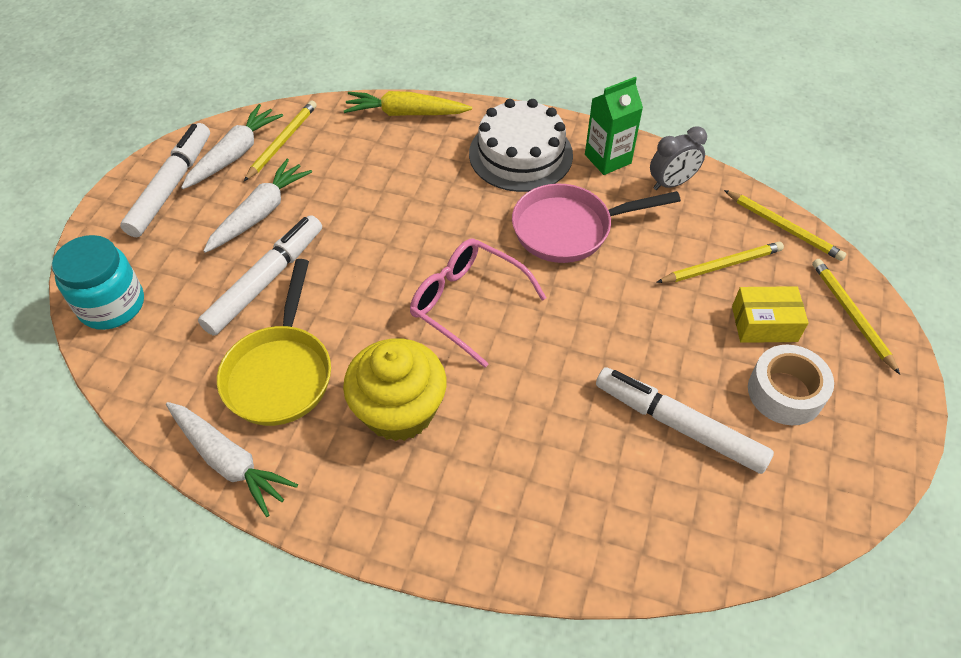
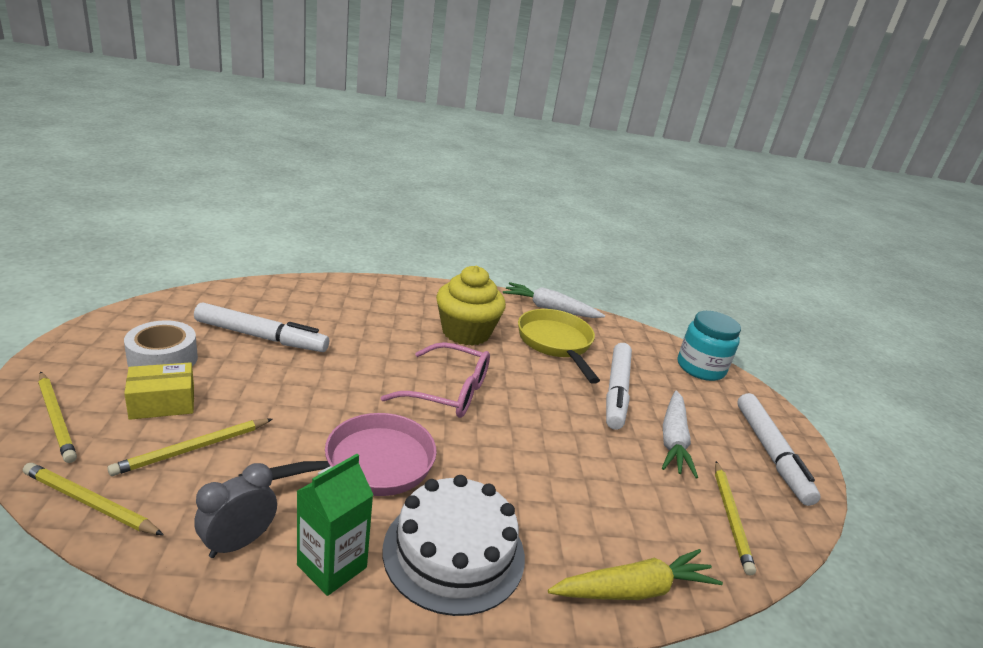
camera: 155 degrees right, 25 degrees down
white carrot [181,104,283,189] -> none

